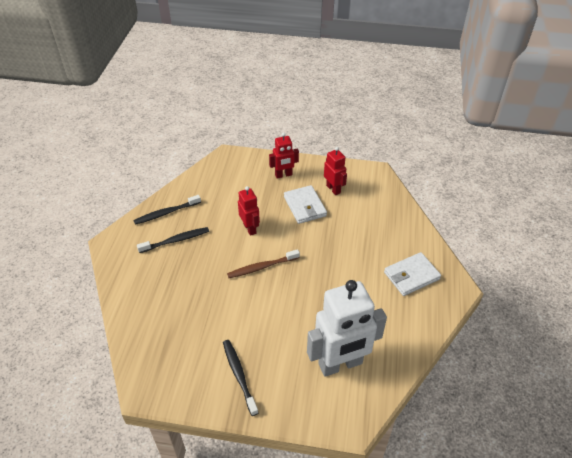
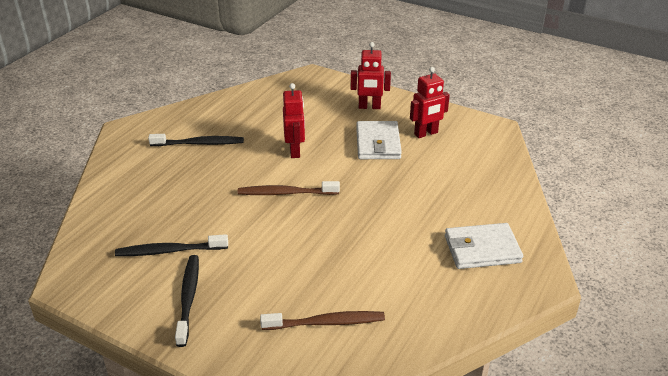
camera: 20 degrees right, 10 degrees down
black toothbrush [133,195,201,225] -> black toothbrush moved to [115,234,228,256]
white robot [307,280,387,377] -> brown toothbrush [260,311,385,330]
red robot [324,147,347,195] -> red robot turned 75 degrees clockwise [410,67,450,138]

